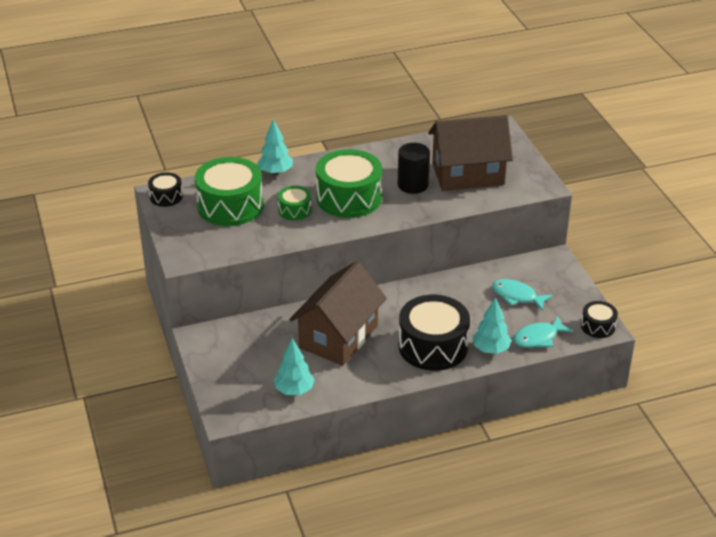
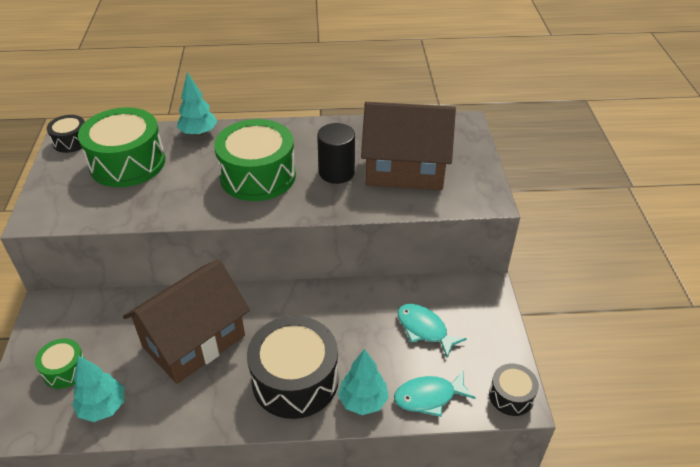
camera: 15 degrees right, 5 degrees up
green drum [278,186,312,221] -> green drum moved to [35,338,85,389]

